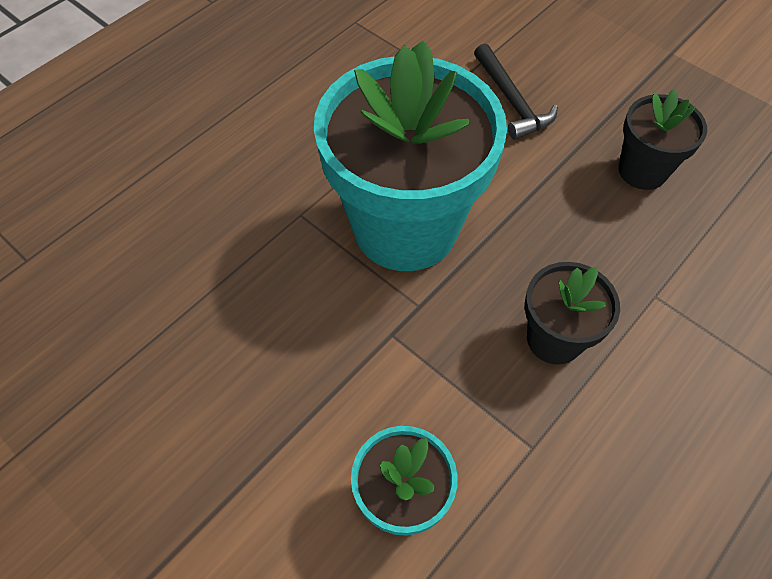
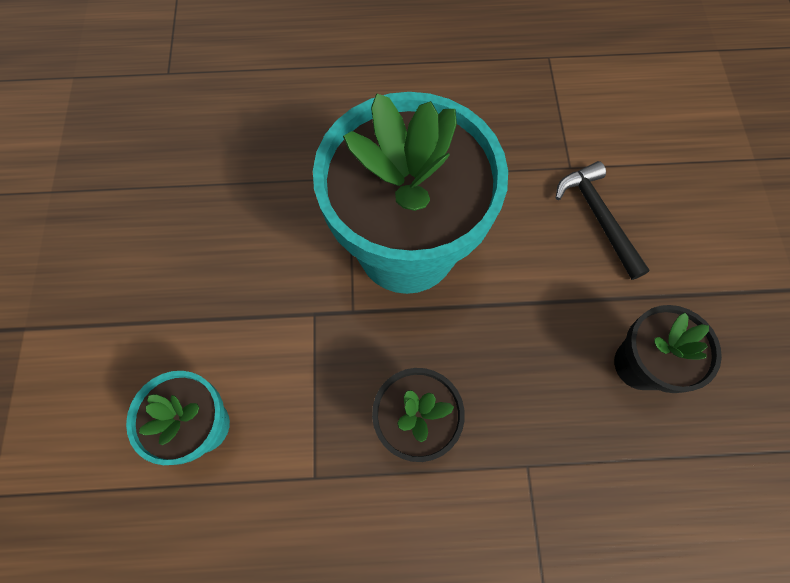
camera: 45 degrees right, 10 degrees up
black hammer [474,44,558,140] -> black hammer turned 135 degrees clockwise [556,161,650,280]

